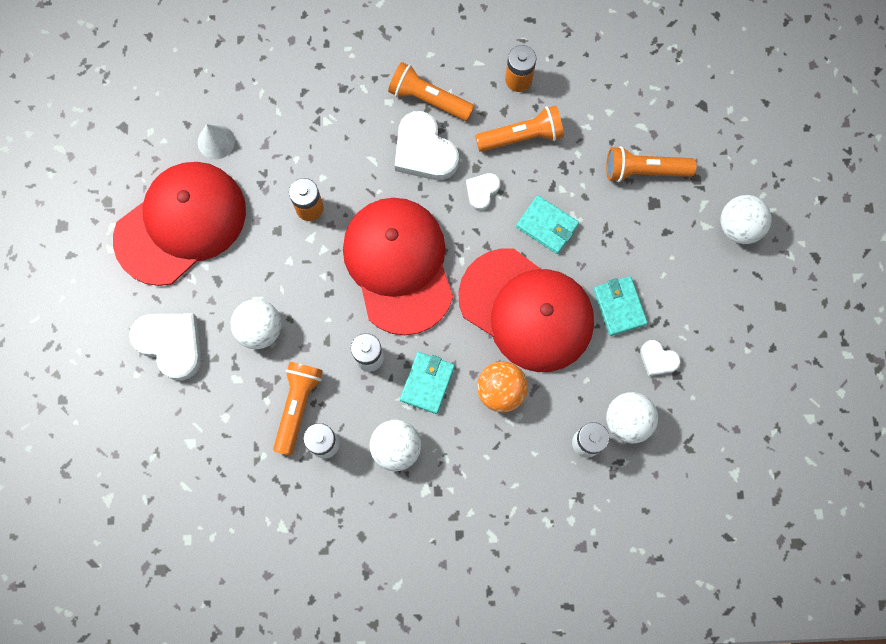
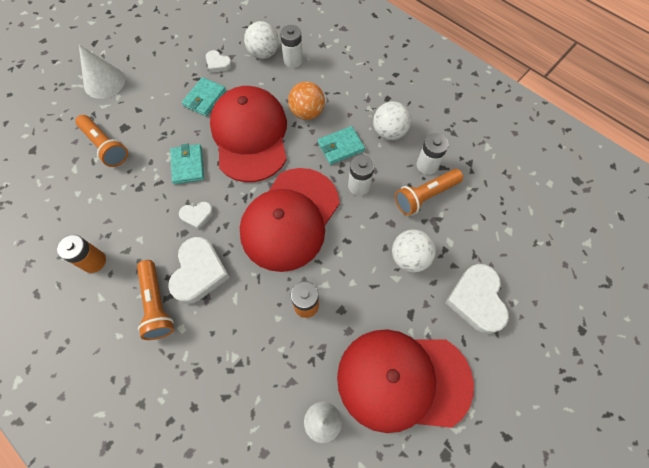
camera: 135 degrees left, 10 degrees down
orange flashlight [475,105,564,152] -> none
white heart [640,340,681,376] -> white heart turned 135 degrees clockwise [206,50,232,73]
white ball [721,195,772,244] -> white cone [79,45,125,99]

